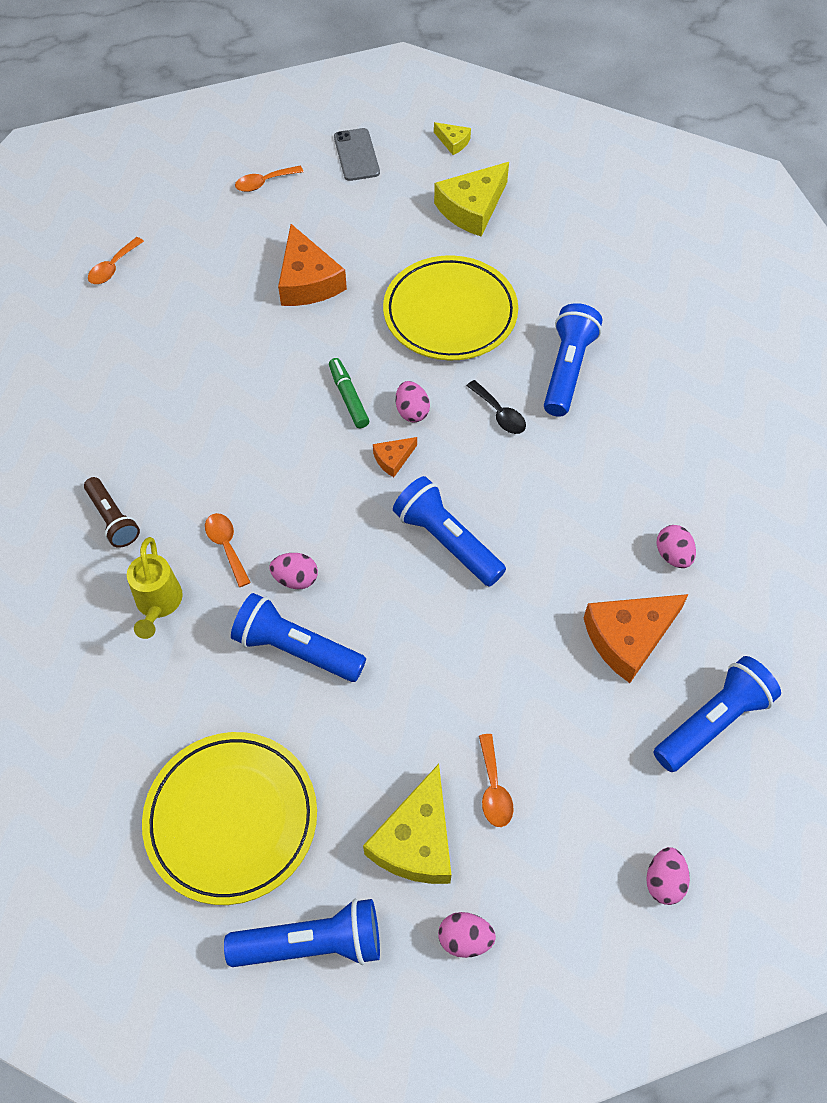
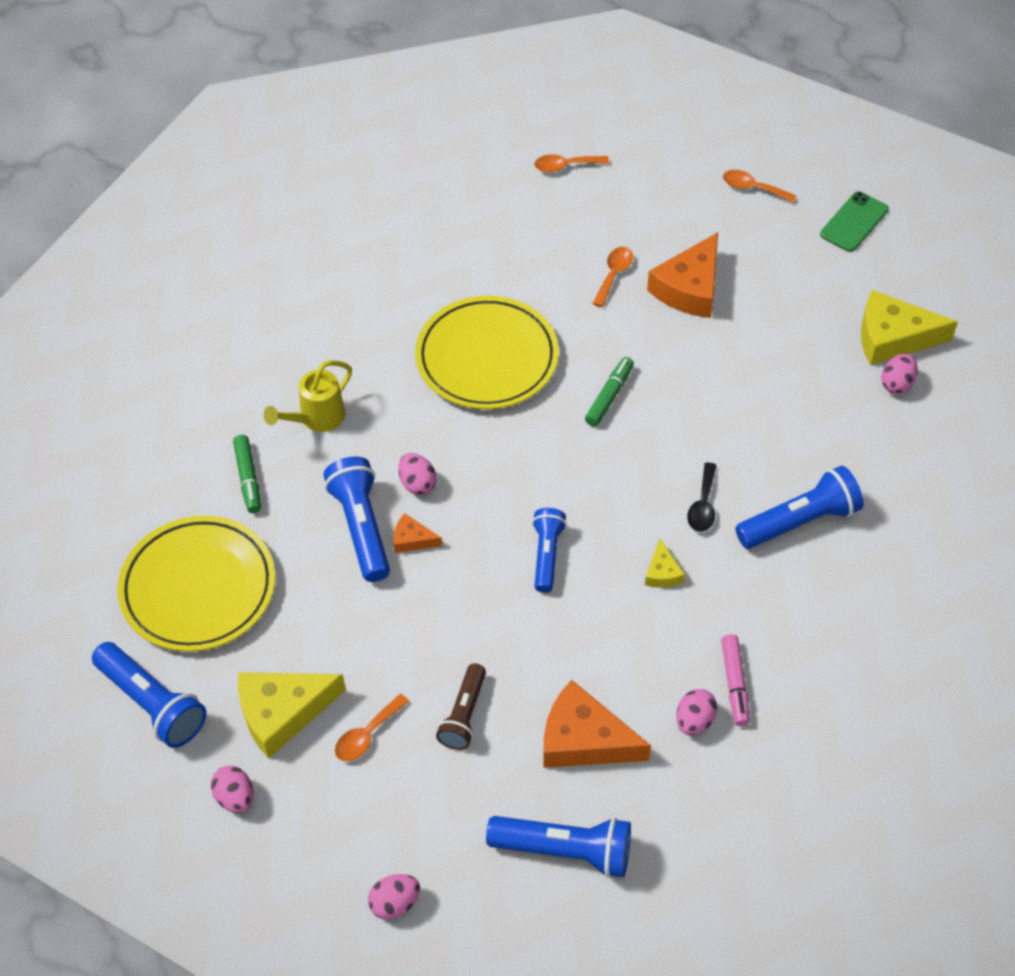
camera: 50 degrees right, 5 degrees down
brown flashlight [84,477,140,548] -> brown flashlight moved to [436,663,486,750]
orange spoon [205,513,251,587] -> orange spoon moved to [592,247,633,307]
grey phone [334,128,380,181] -> green phone [820,191,889,252]
orange cheese [373,437,417,477] -> orange cheese moved to [393,513,442,553]
yellow plate [383,255,518,360] -> yellow plate moved to [415,296,559,409]
blue flashlight [393,476,506,586] -> blue flashlight [532,508,567,593], size x0.66
pink egg [396,381,430,423] -> pink egg moved to [881,353,918,394]
yellow cheese [434,122,471,155] -> yellow cheese moved to [645,539,685,588]
none -> green marker [233,435,261,513]
none -> pink marker [721,634,750,726]

